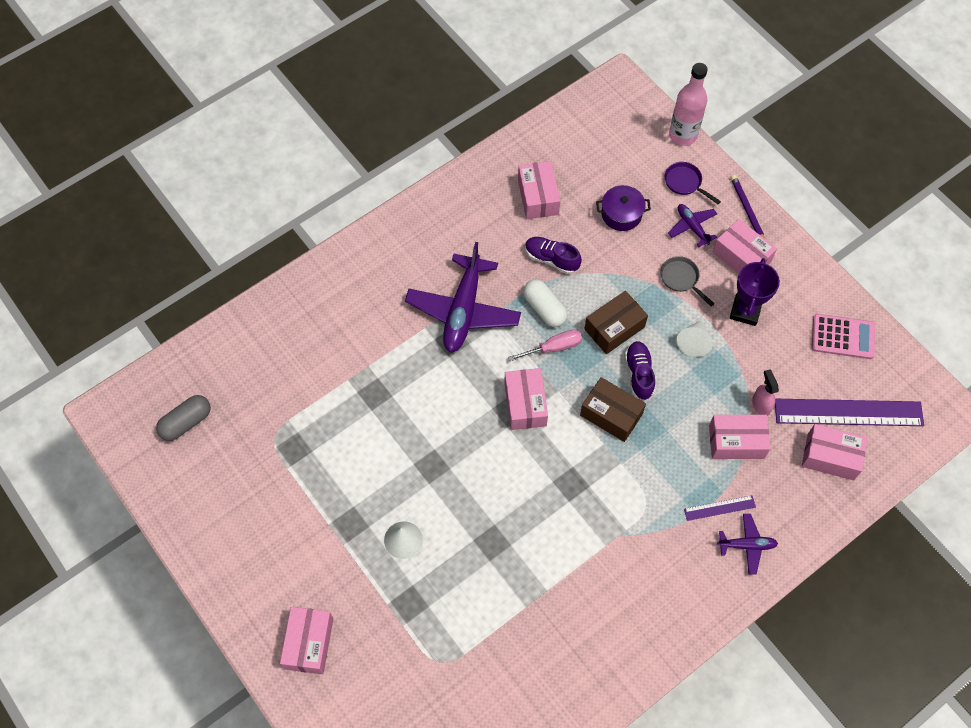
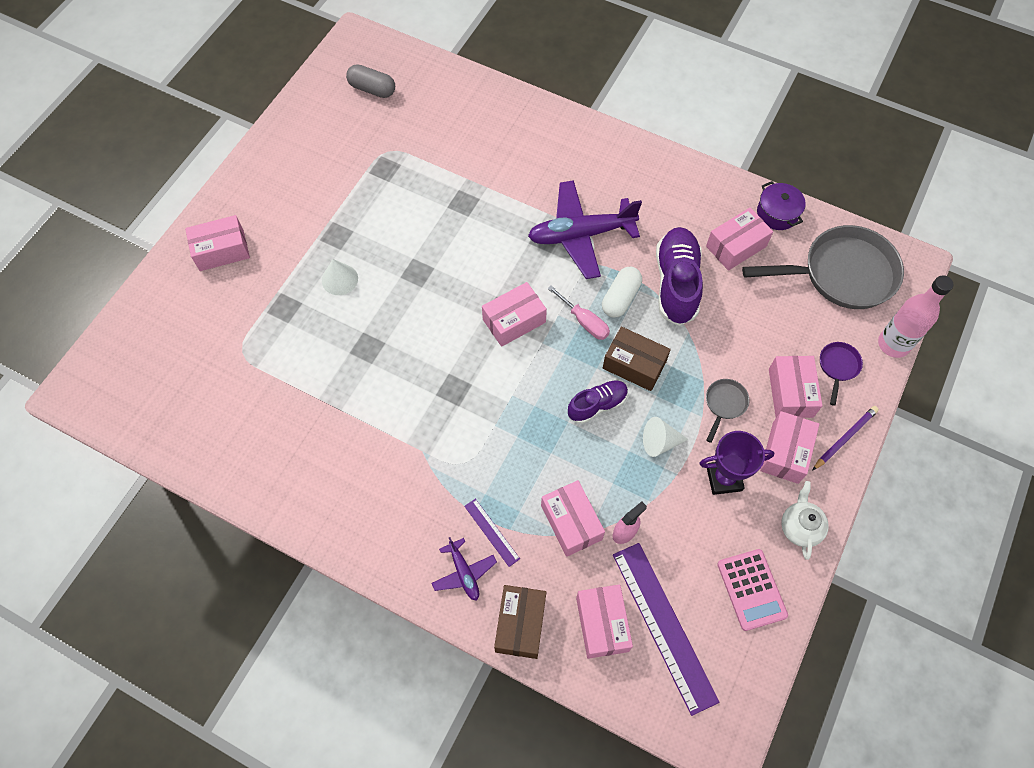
camera: 65 degrees right, 0 degrees up
purple shoe [525,237,582,274] -> purple shoe [656,227,703,326], size x1.70
brown box [580,377,646,442] -> brown box moved to [494,585,546,659]
purple pot [596,185,651,231] -> purple pot moved to [757,181,806,230]
purple plane [668,204,717,247] -> pink box [769,356,822,418]
none -> grey pan [742,225,904,309]
none -> white teapot [781,481,829,560]

